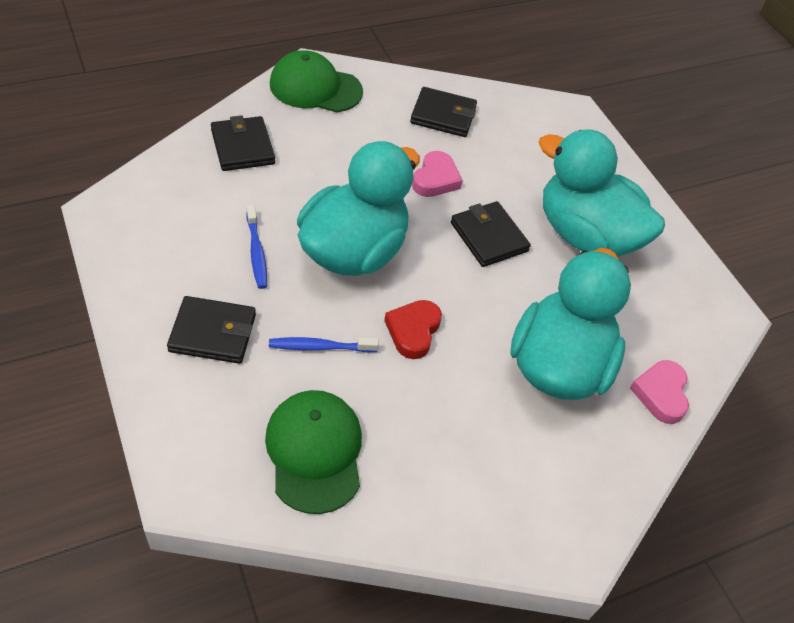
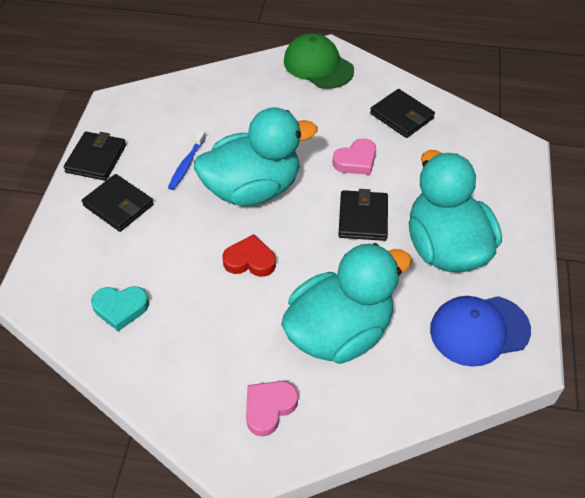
camera: 40 degrees right, 0 degrees up
black wallet [211,115,275,171] -> black wallet moved to [64,132,126,181]
green cap [265,390,362,514] -> turquoise heart [91,286,149,331]
blue toothbrush [269,337,379,353] -> none
red heart [384,300,442,359] -> red heart turned 45 degrees clockwise [223,234,276,277]
pink heart [630,360,689,424] -> pink heart moved to [246,381,298,437]
none -> blue cap [430,296,531,367]

